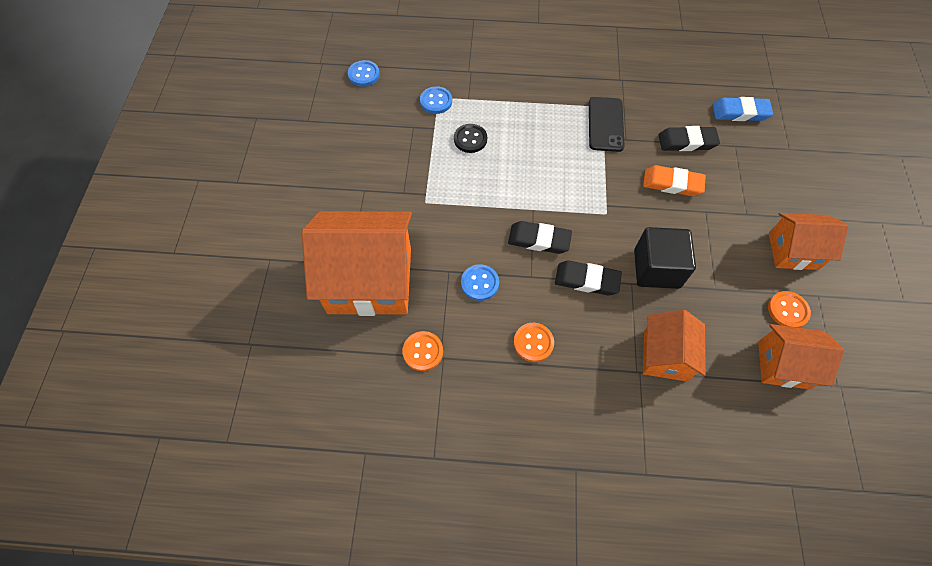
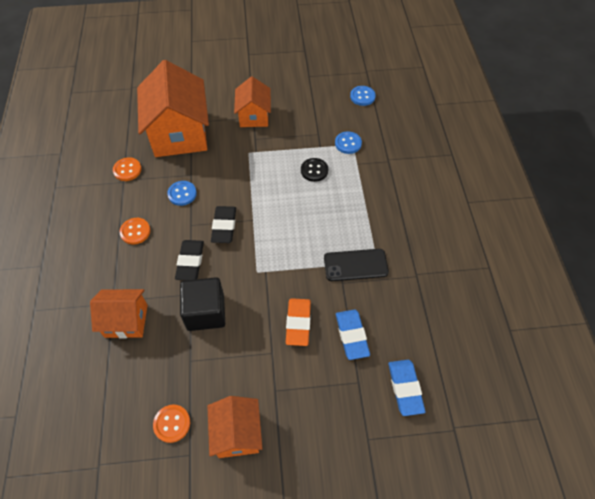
camera: 80 degrees right, 5 degrees down
black eraser [659,126,720,151] -> blue eraser [336,310,370,360]
orange house [758,324,844,389] -> orange house moved to [234,76,271,127]

